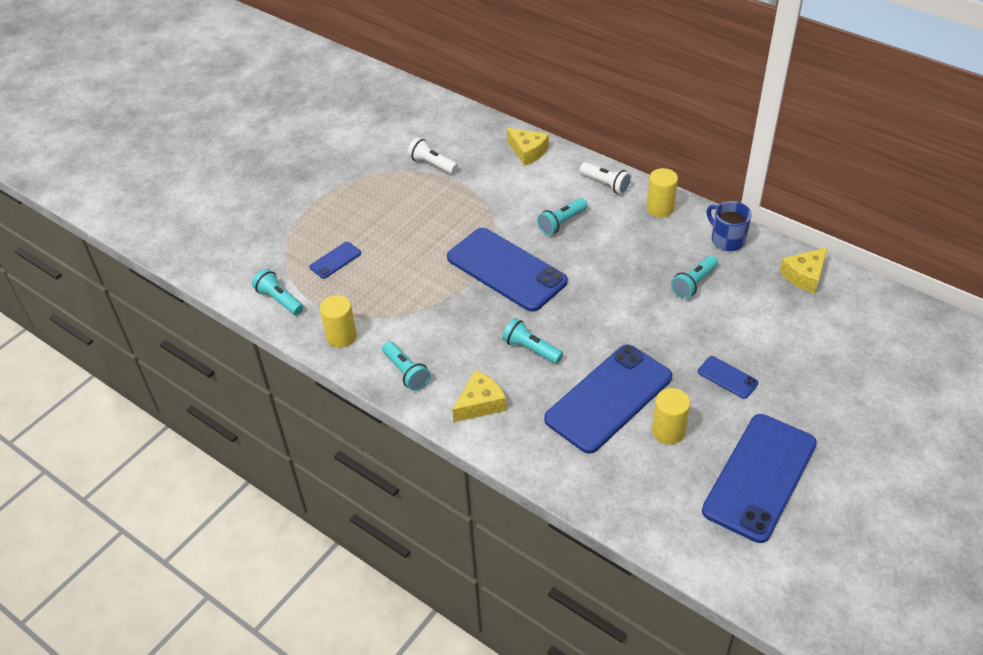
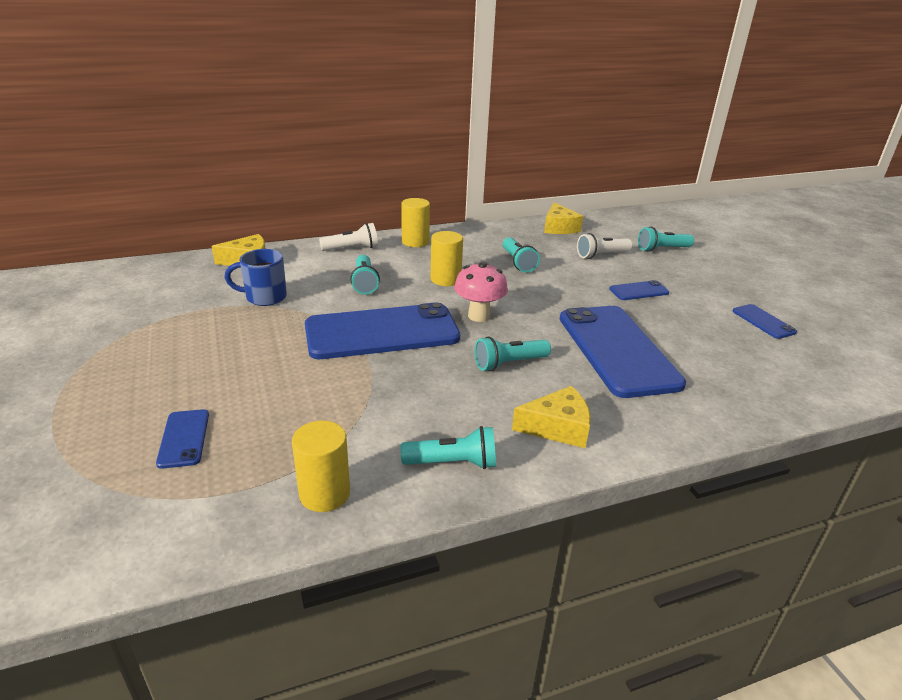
camera: 60 degrees left, 15 degrees down
turquoise flashlight [252,269,304,315] -> turquoise flashlight moved to [638,227,694,252]
white flashlight [408,137,458,174] -> white flashlight moved to [577,233,633,259]
yellow cheese [452,370,506,422] -> yellow cheese turned 90 degrees clockwise [512,386,591,448]
yellow cylinder [652,388,690,444] -> yellow cylinder moved to [431,231,463,286]
blue phone [702,414,817,543] -> blue phone [733,304,797,339], size x0.43
blue mug [706,201,752,251] -> blue mug moved to [225,249,287,306]
none -> pink mushroom [454,262,508,322]

